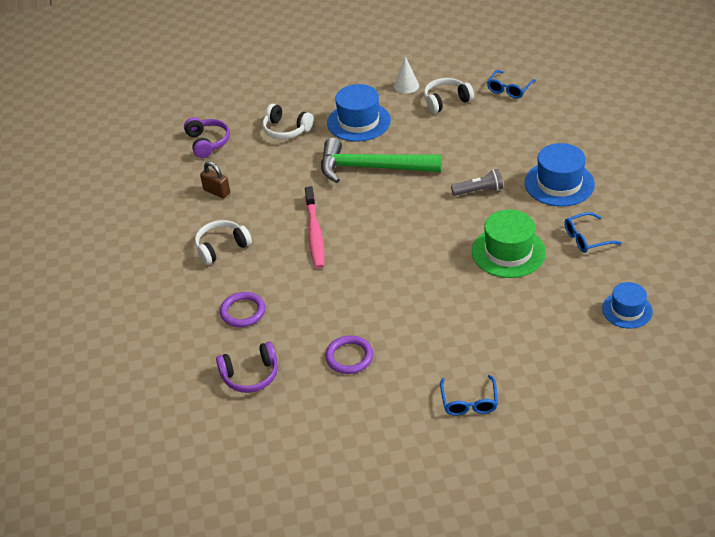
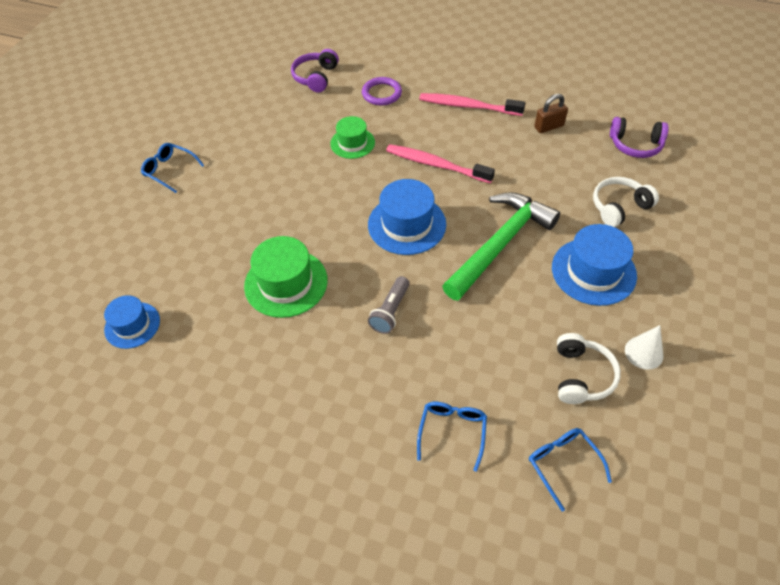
camera: 120 degrees right, 10 degrees up
white headphones [195,220,252,265] -> pink toothbrush [419,93,525,116]
purple ring [325,336,373,374] -> none
blue hat [525,143,595,207] -> blue hat moved to [368,179,446,255]
blue glasses [564,212,622,253] -> blue glasses moved to [417,402,487,472]
none -> green hat [330,116,375,159]

